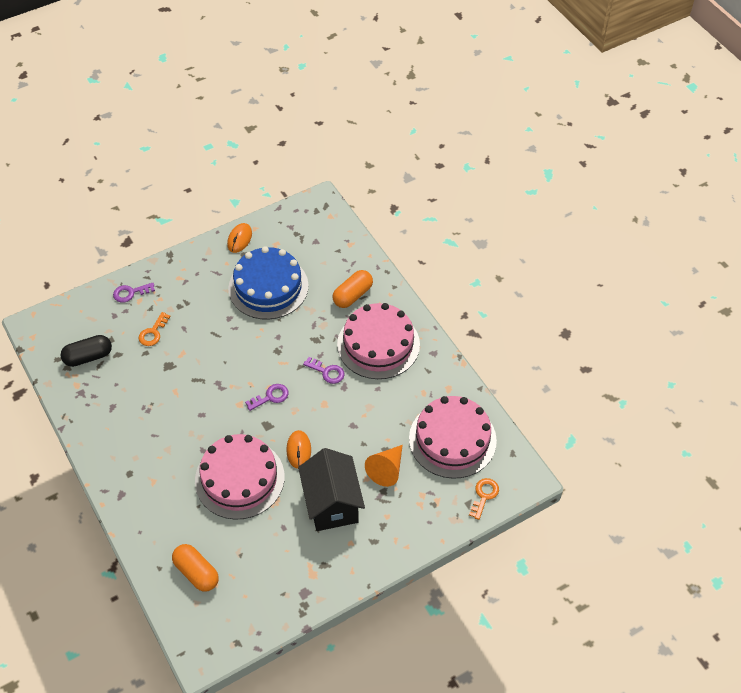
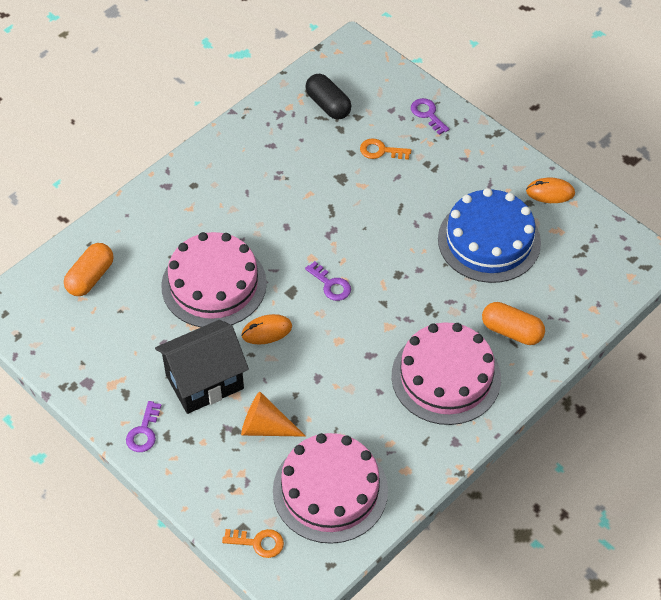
camera: 75 degrees right, 0 degrees up
purple key [303,357,345,384] -> purple key moved to [126,401,162,452]

